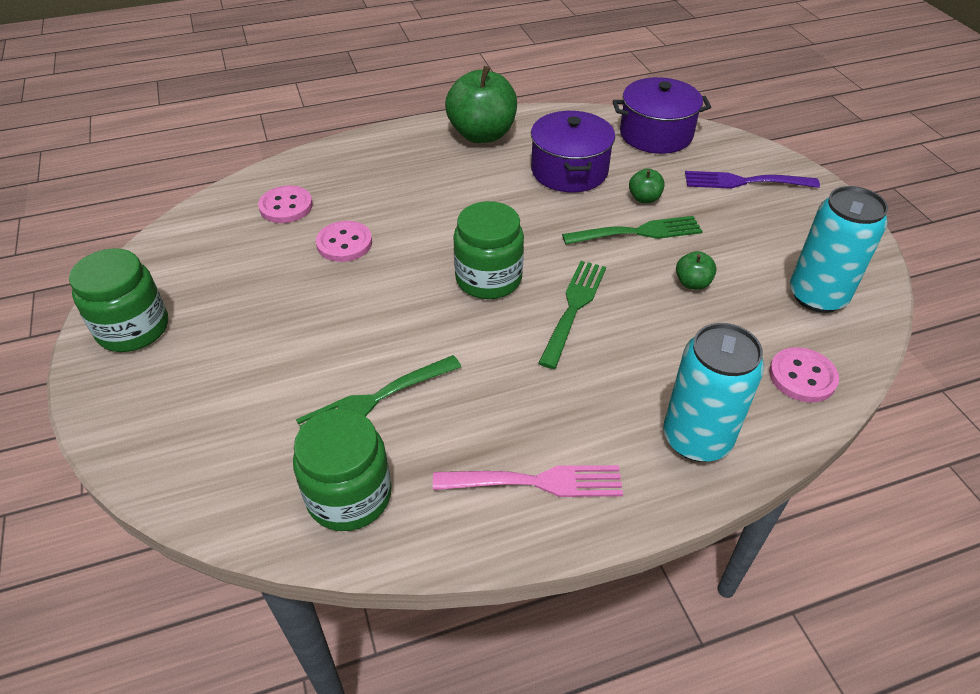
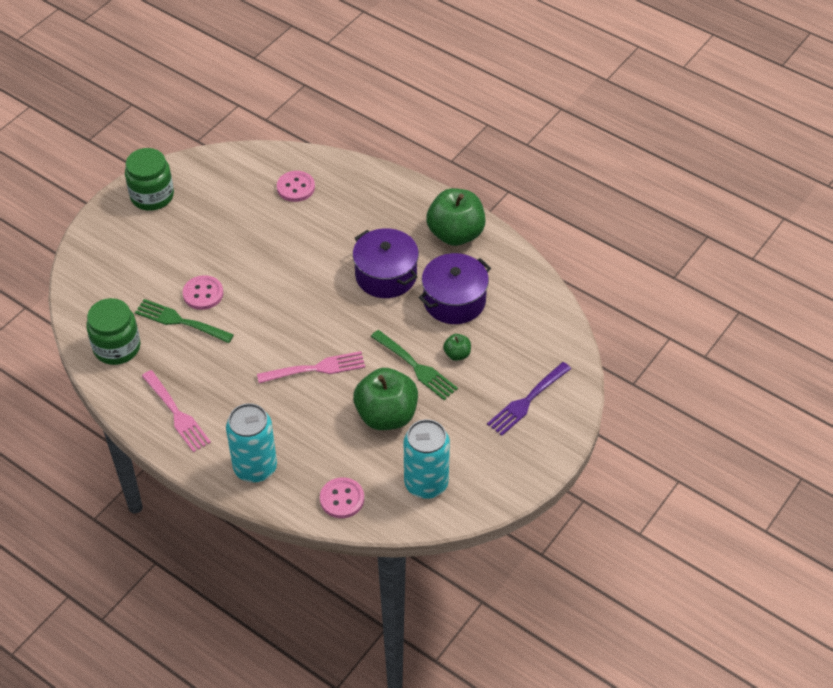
camera: 55 degrees right, 5 degrees up
pink button [316,221,372,262] -> pink button moved to [183,275,223,310]
green jar [453,201,524,299] -> none
green fork [538,261,606,369] -> pink fork [257,351,365,383]
purple pot [612,77,711,154] -> purple pot moved to [353,228,419,298]
green apple [676,251,717,290] -> green apple [353,368,418,430], size x2.24
purple fork [685,171,820,189] -> purple fork turned 105 degrees counterclockwise [487,362,571,436]

